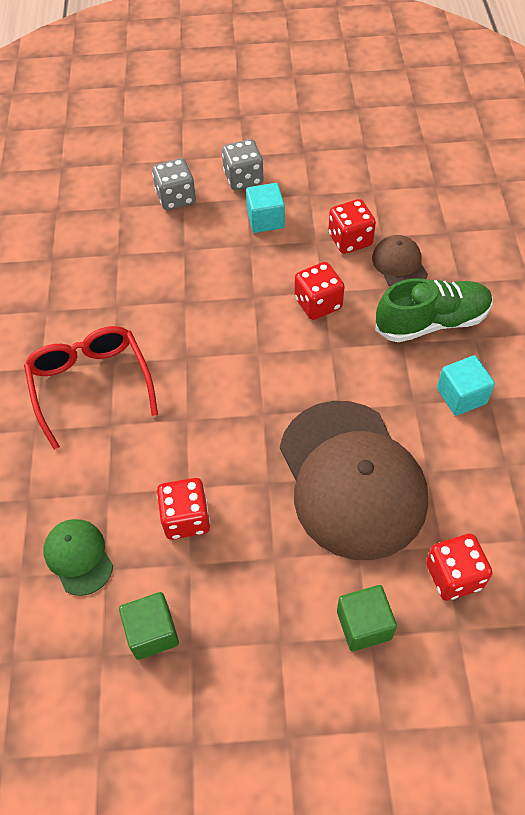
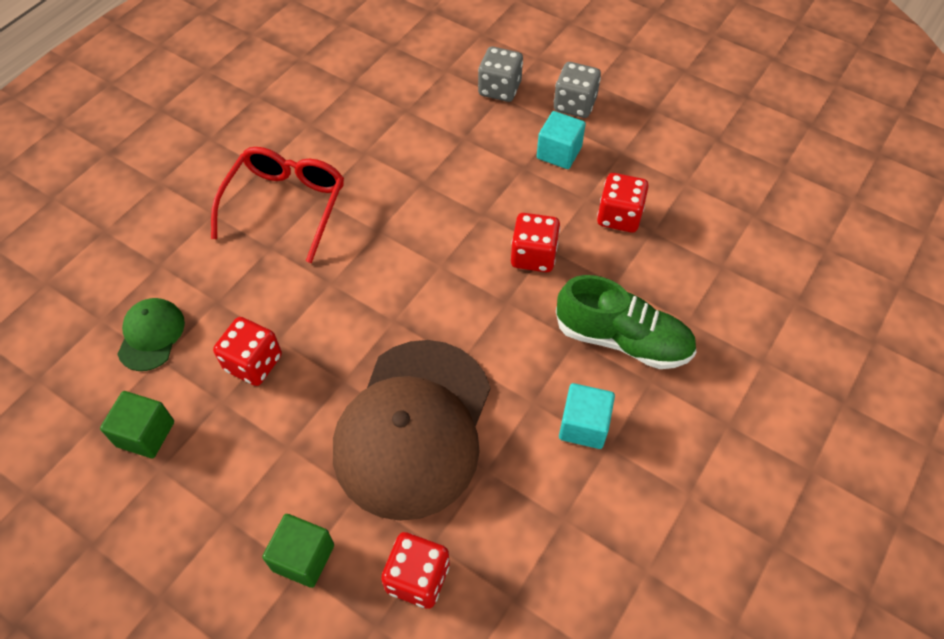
camera: 35 degrees right, 0 degrees up
brown cap [372,235,428,286] -> none

